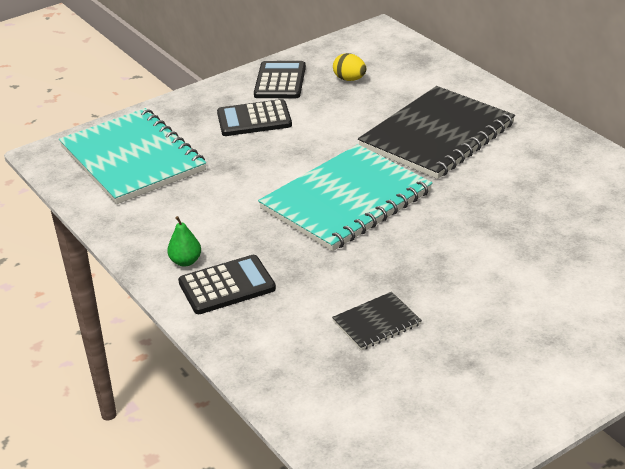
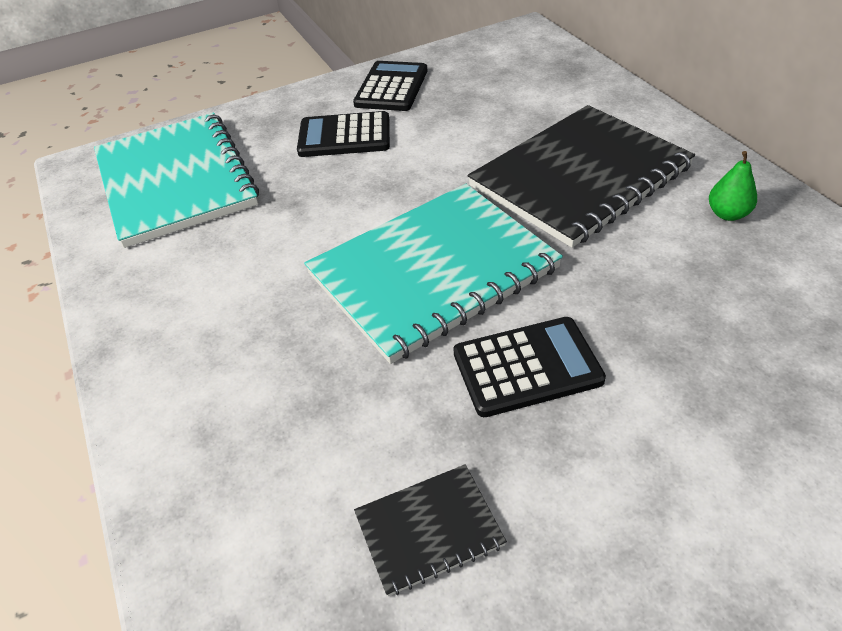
camera: 10 degrees right, 10 degrees up
green pear [167,216,201,267] -> green pear moved to [709,151,757,221]
black calculator [178,255,276,314] -> black calculator moved to [453,317,606,417]
yellow egg [333,53,366,81] -> none

